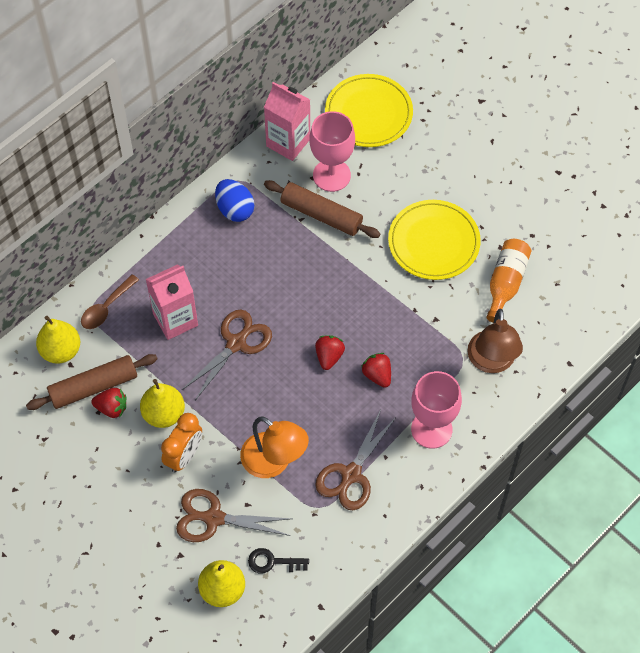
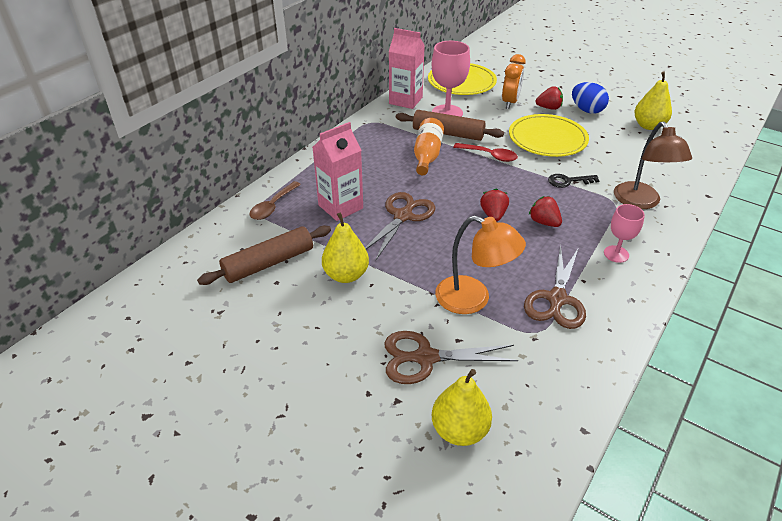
camera: 10 degrees left, 20 degrees down
yellow pear [36,316,80,364] -> yellow pear moved to [634,72,672,130]
red strawberry [91,388,126,418] -> red strawberry moved to [536,86,563,110]
orange clock [161,413,202,473] -> orange clock moved to [502,54,526,109]
blue egg [215,179,254,222] -> blue egg moved to [572,82,609,114]
black key [248,548,309,573] -> black key moved to [548,174,600,188]
pink goblet [411,371,462,449] -> pink goblet [604,204,645,263], size x0.59
orange bottle [486,239,531,323] -> orange bottle moved to [414,118,444,175]
none -> red spoon [453,143,518,162]

